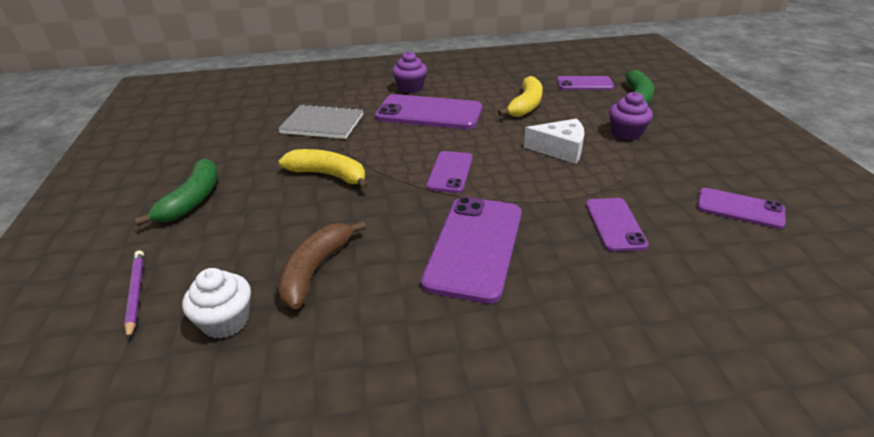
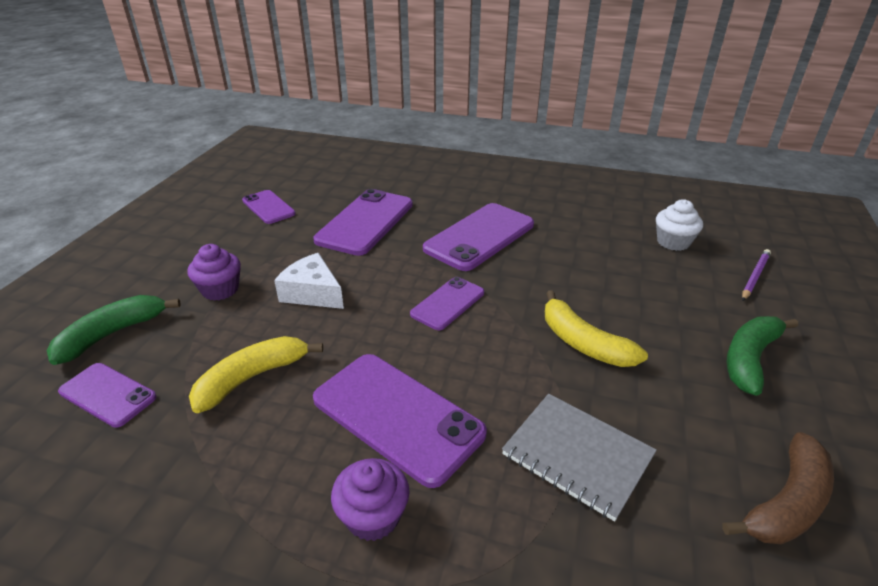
camera: 155 degrees left, 0 degrees up
purple pencil [124,250,144,340] -> purple pencil turned 150 degrees counterclockwise [742,249,771,301]
brown banana [277,221,366,309] -> brown banana moved to [722,432,834,544]
purple phone [586,198,649,252] -> purple phone [313,189,413,256], size x1.74

